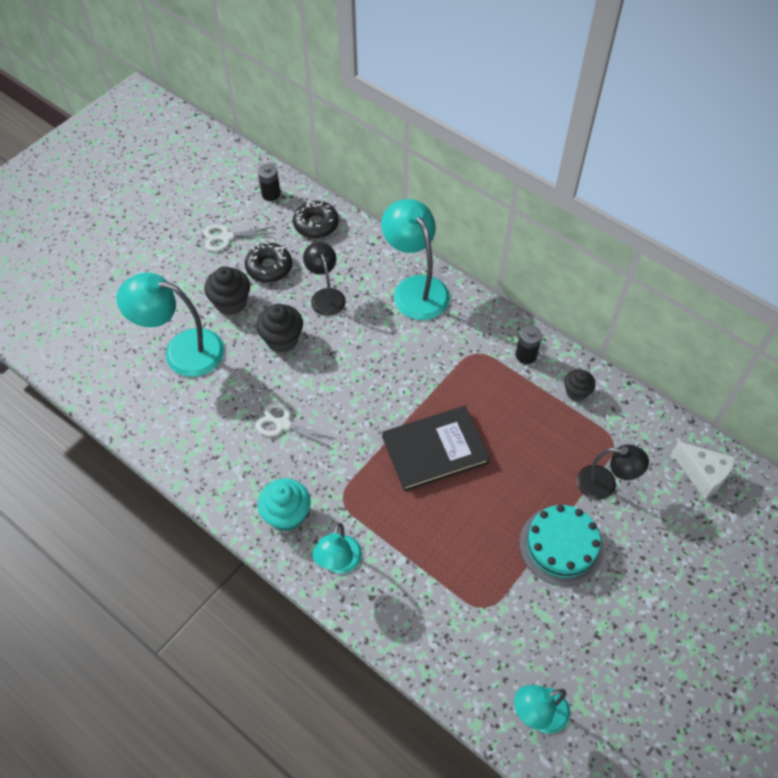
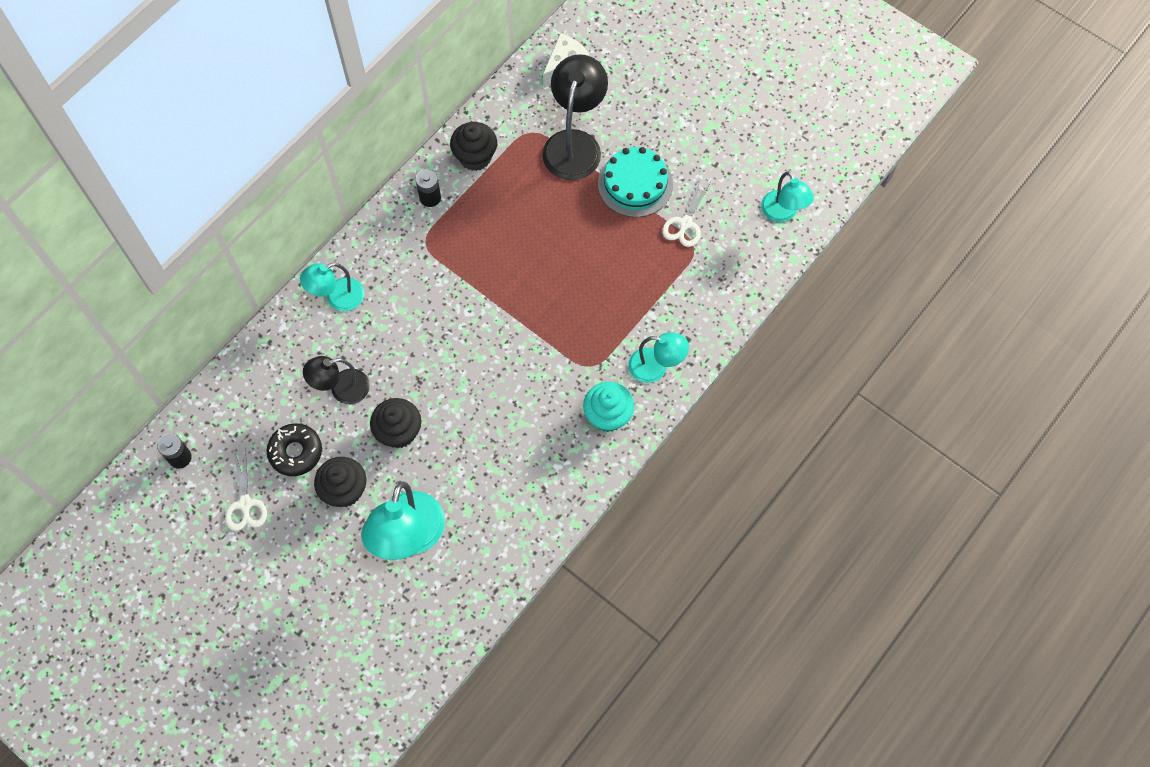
camera: 90 degrees left, 10 degrees up
white scissors [256,402,336,447] -> white scissors moved to [662,178,711,247]
black donut [293,201,339,238] -> none
turquoise lamp [381,199,450,320] -> turquoise lamp [300,263,364,311], size x0.61
black book [382,406,490,491] -> none
black cupcake [564,369,596,401] -> black cupcake [450,122,497,171], size x1.55
black lamp [577,444,649,500] -> black lamp [542,54,608,180], size x1.63

